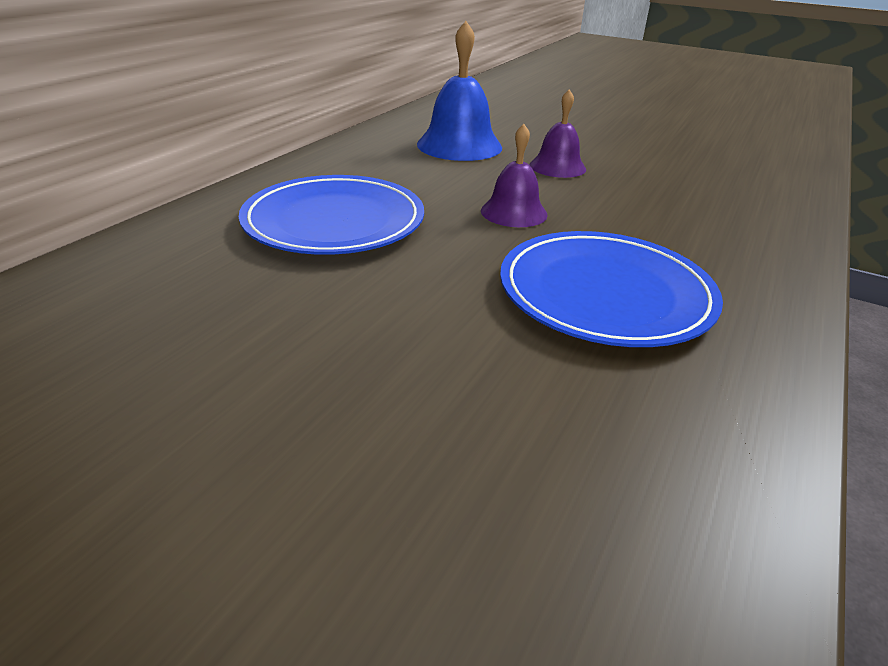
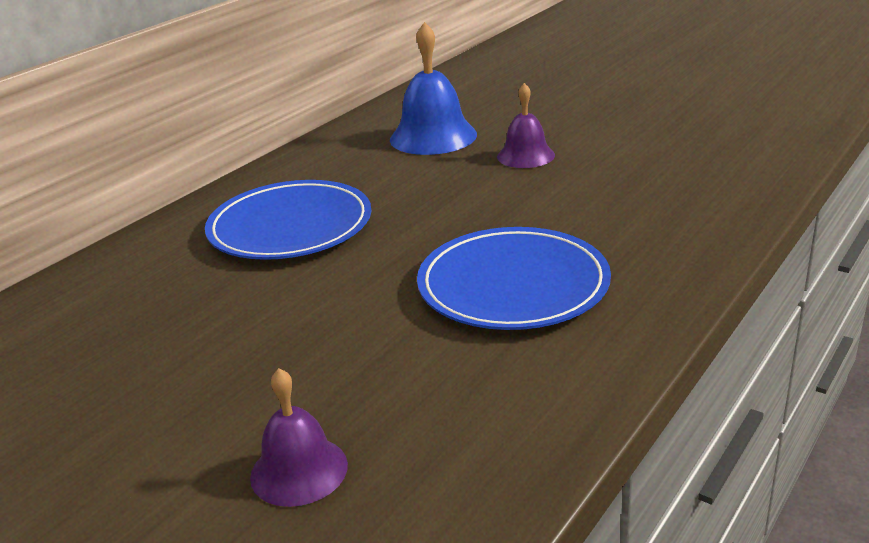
camera: 10 degrees right, 5 degrees down
purple bell [481,124,548,227] -> purple bell moved to [250,368,348,507]

